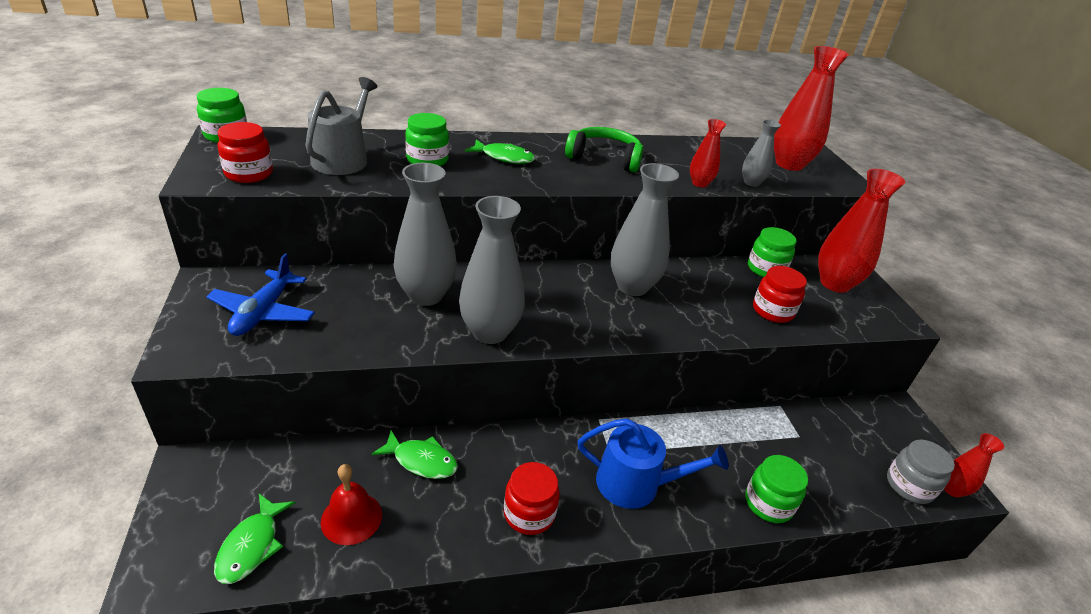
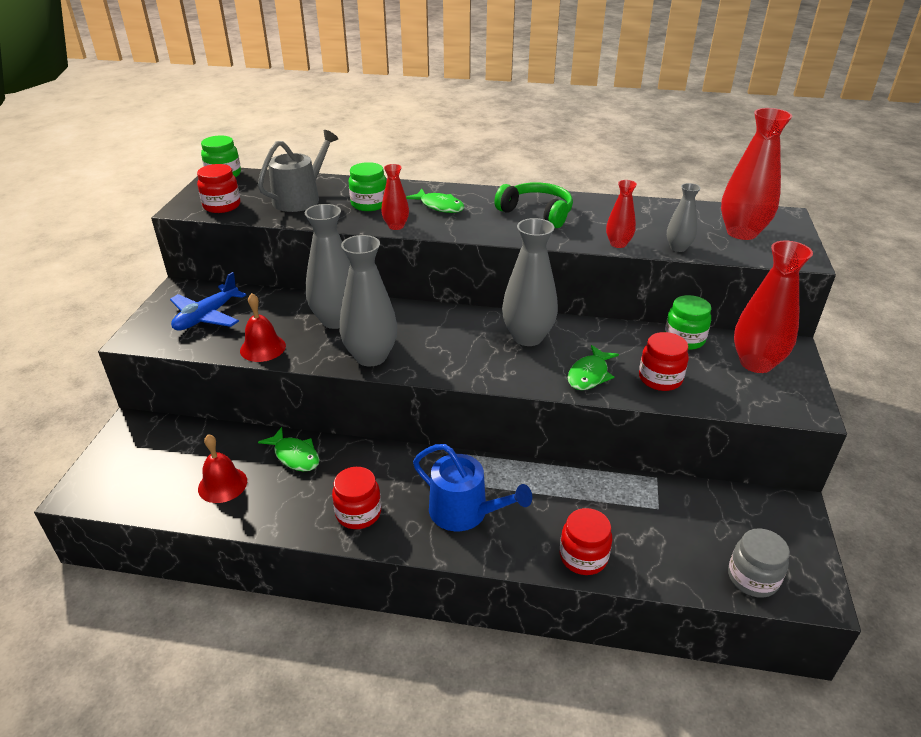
camera: 25 degrees right, 0 degrees up
green fish [214,494,295,584] -> green fish moved to [568,345,619,390]
green jar [746,455,808,523] -> red jar [560,508,612,575]
red vase [944,433,1004,498] -> red vase moved to [381,164,409,230]
none -> red bell [240,293,286,362]

